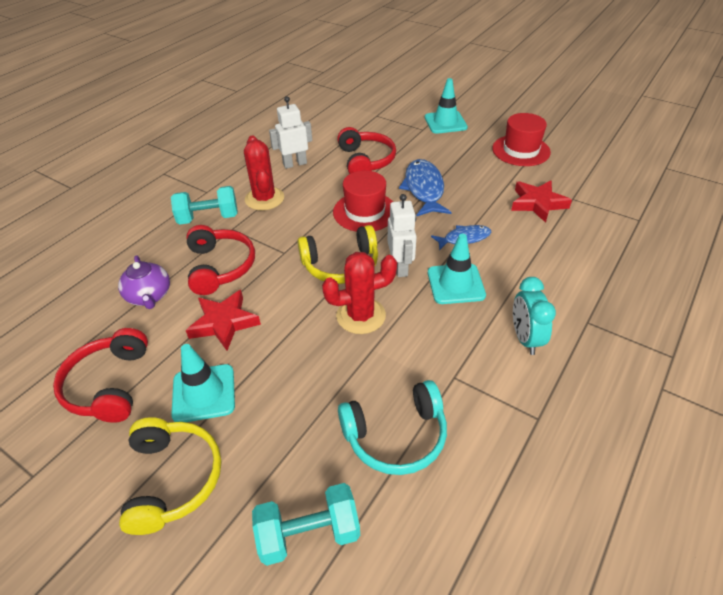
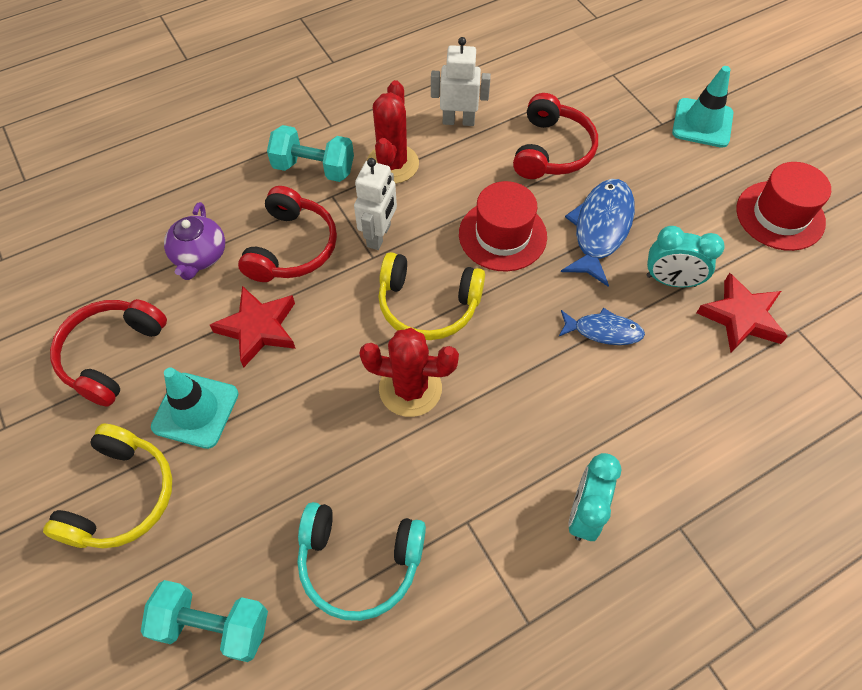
camera: 25 degrees right, 15 degrees up
white robot [388,194,417,277] -> white robot moved to [354,158,397,250]
turquoise traffic cone [428,234,486,304] -> none
none -> turquoise clock [647,226,725,287]

